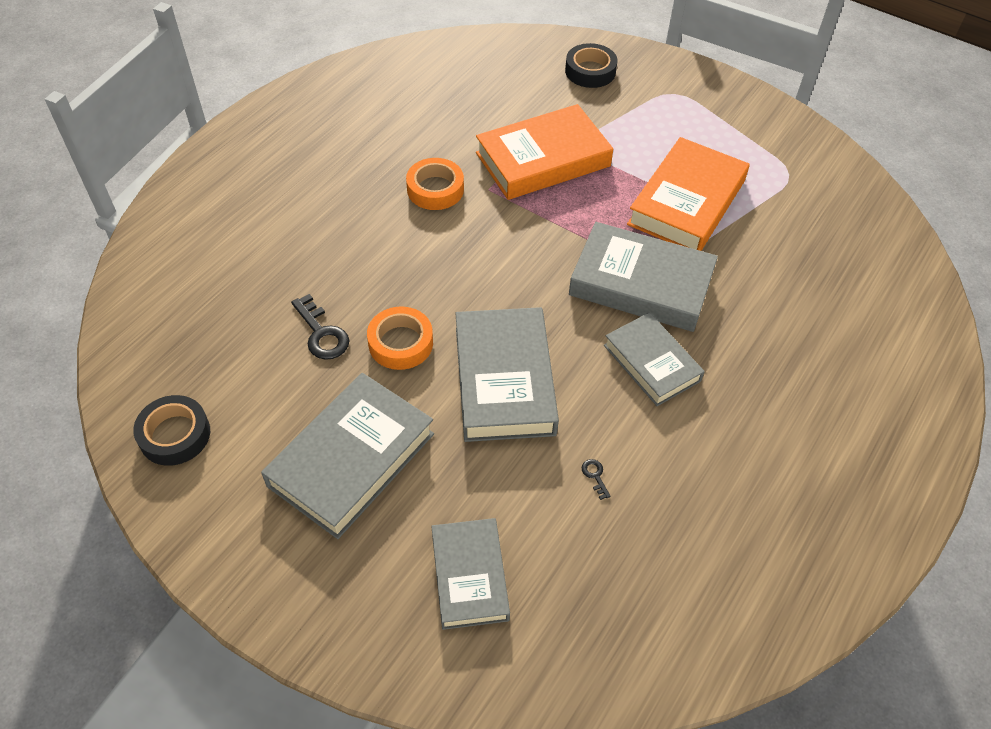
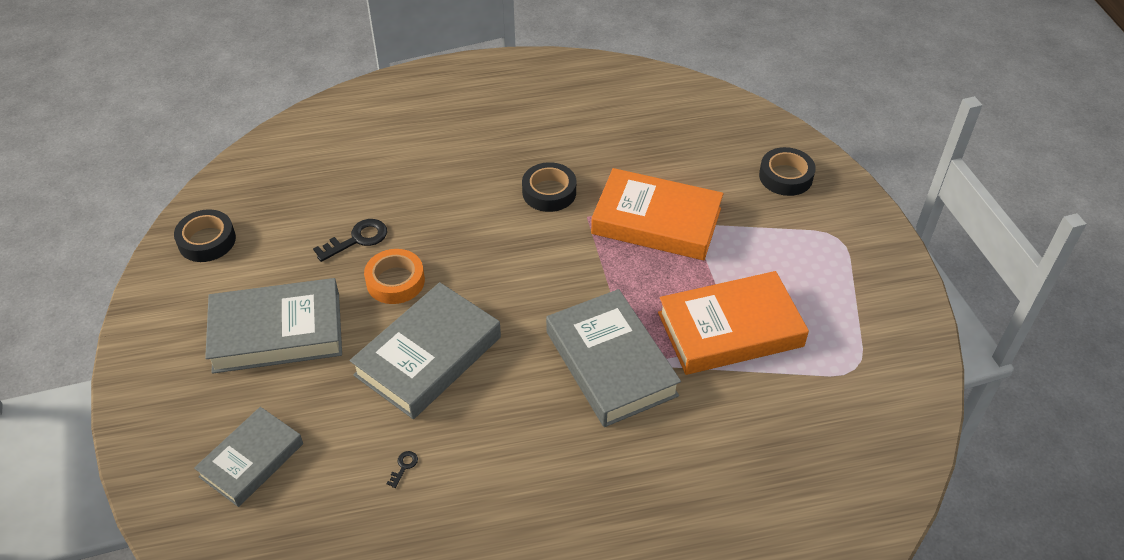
camera: 45 degrees right, 5 degrees down
black key [291,294,349,360] -> black key turned 135 degrees counterclockwise [313,219,387,262]
orange tape [406,158,464,210] -> black tape [522,162,576,212]
grey book [604,312,705,406] -> none

